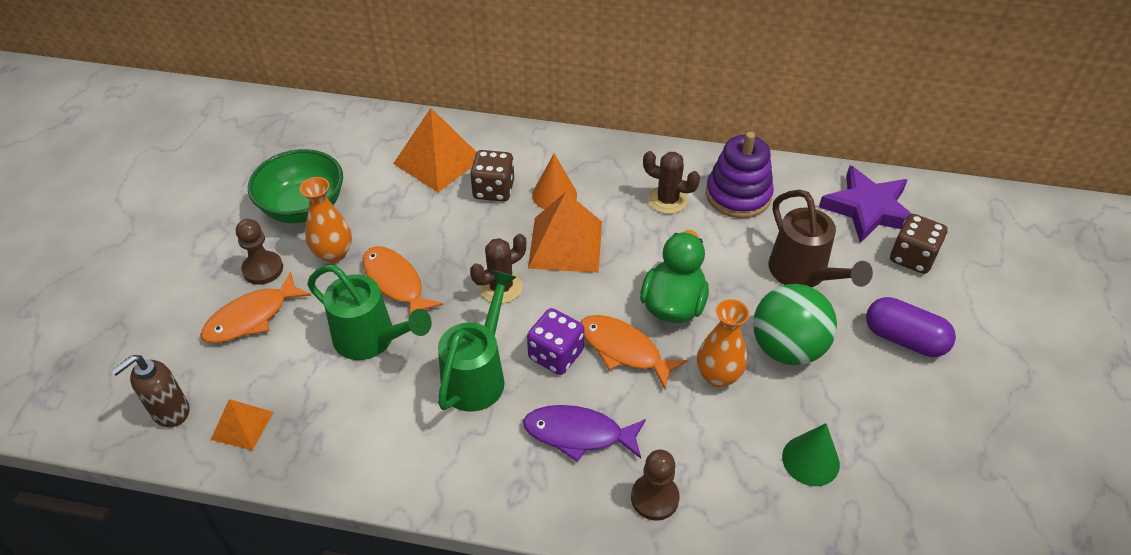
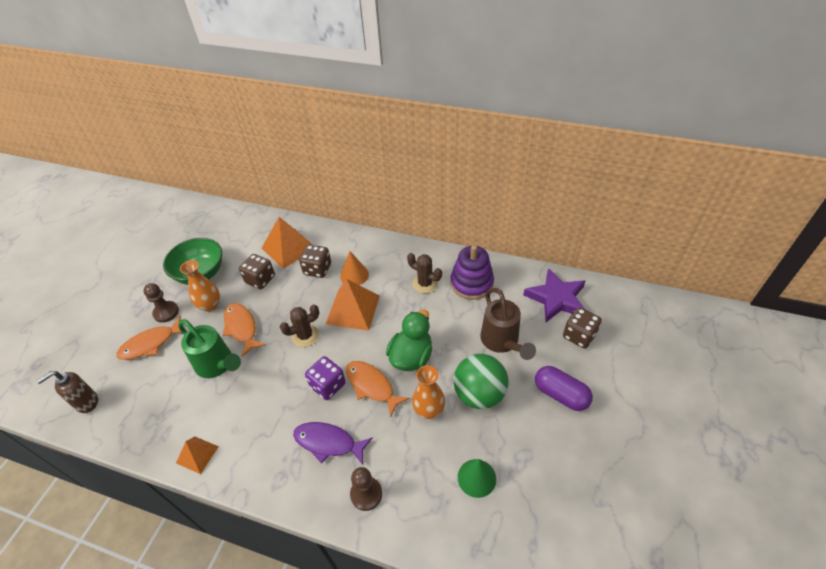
camera: 10 degrees right, 0 degrees up
orange pyramid [211,399,274,450] -> orange pyramid moved to [176,436,219,474]
green watering can [438,270,516,412] -> none
none -> brown dice [239,254,275,289]

